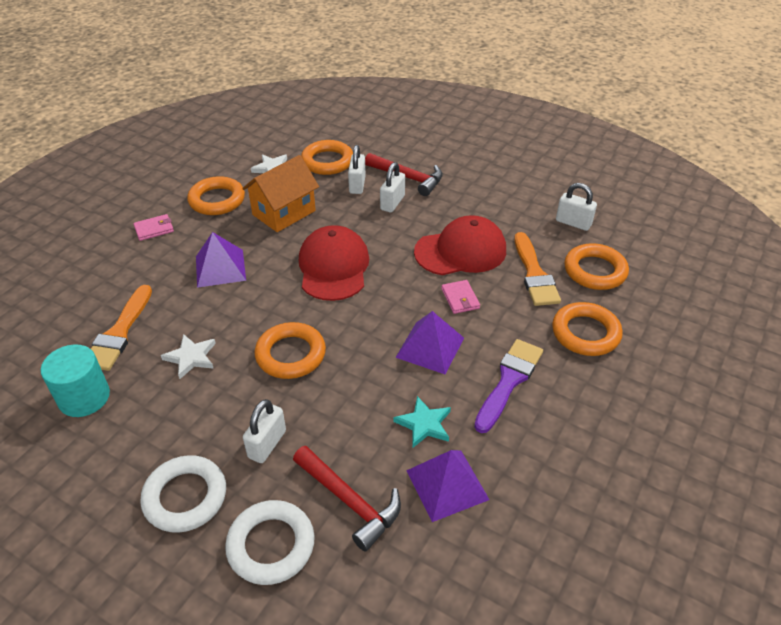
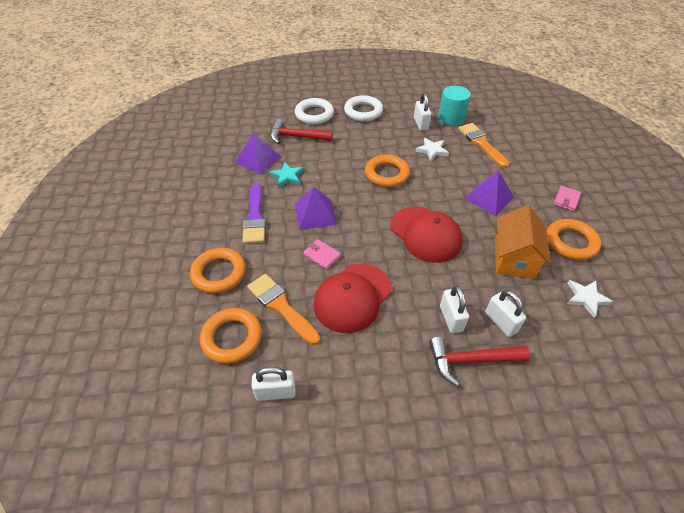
camera: 145 degrees right, 5 degrees up
white padlock [243,399,286,463] -> white padlock moved to [414,93,431,130]
orange ring [301,140,353,175] -> none

